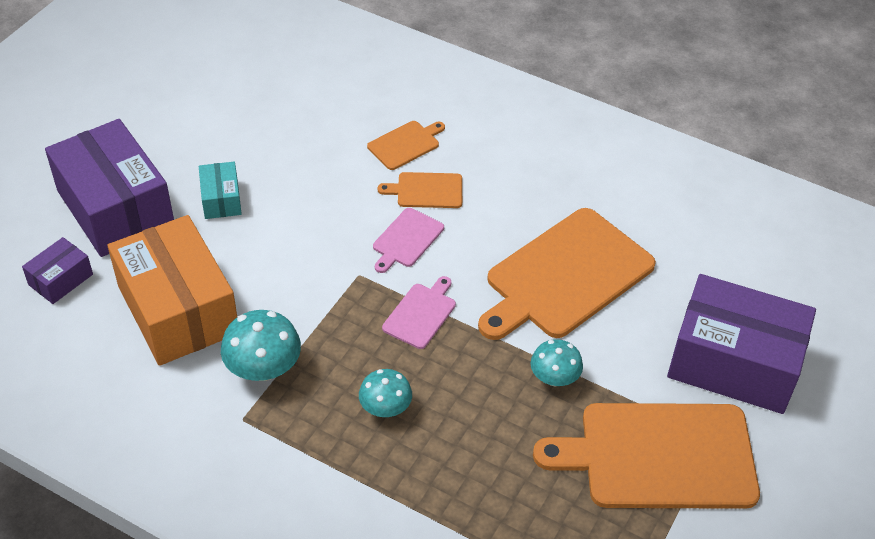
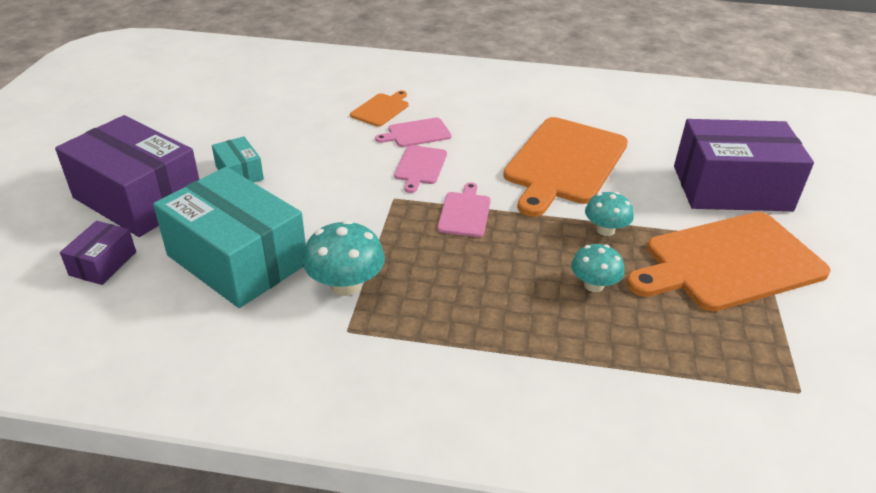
camera: 20 degrees left, 10 degrees down
orange box [107,215,237,366] -> turquoise box [153,167,306,308]
turquoise mushroom [359,369,412,417] -> turquoise mushroom moved to [571,244,624,292]
orange cutting board [378,172,462,208] -> pink cutting board [375,118,452,147]

